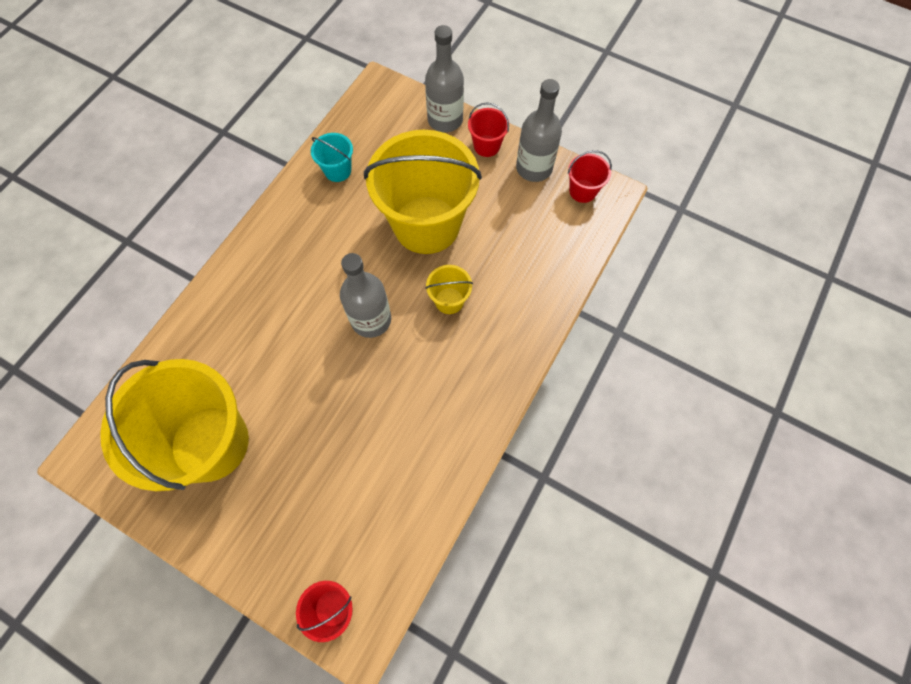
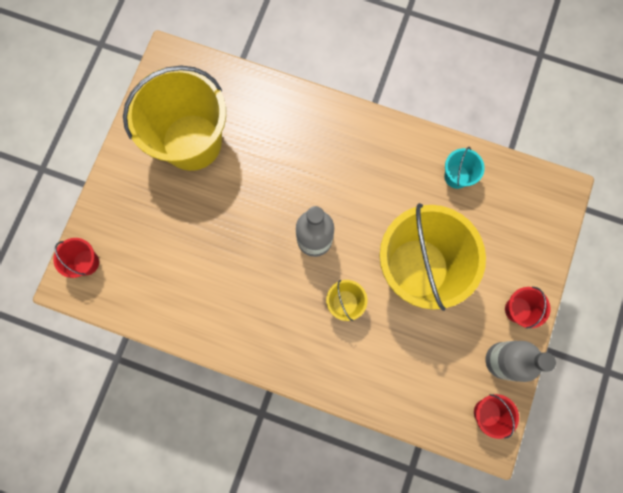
camera: 80 degrees right, 10 degrees up
grey bottle [425,25,464,132] -> none

